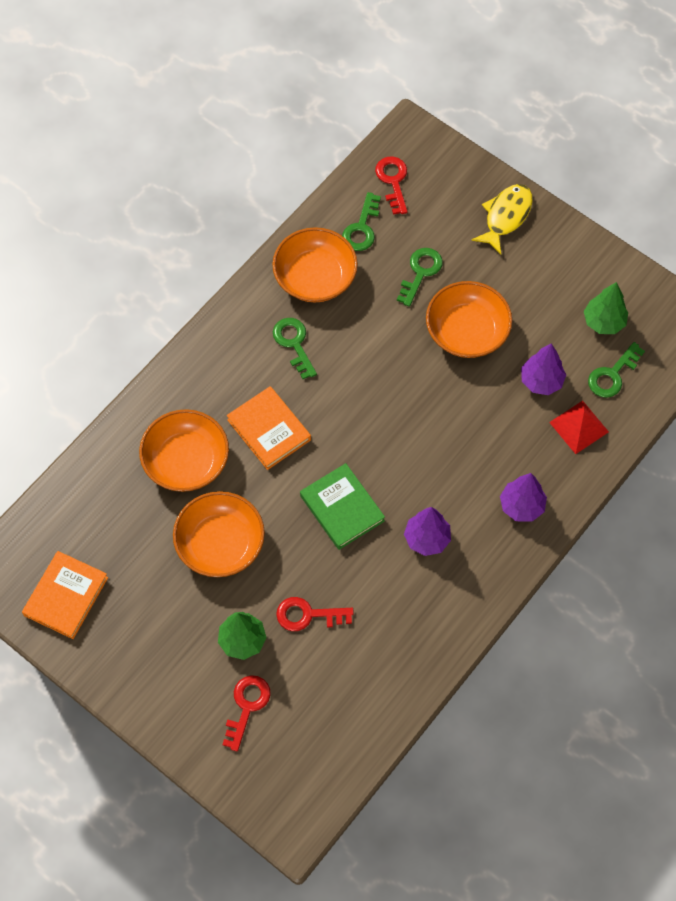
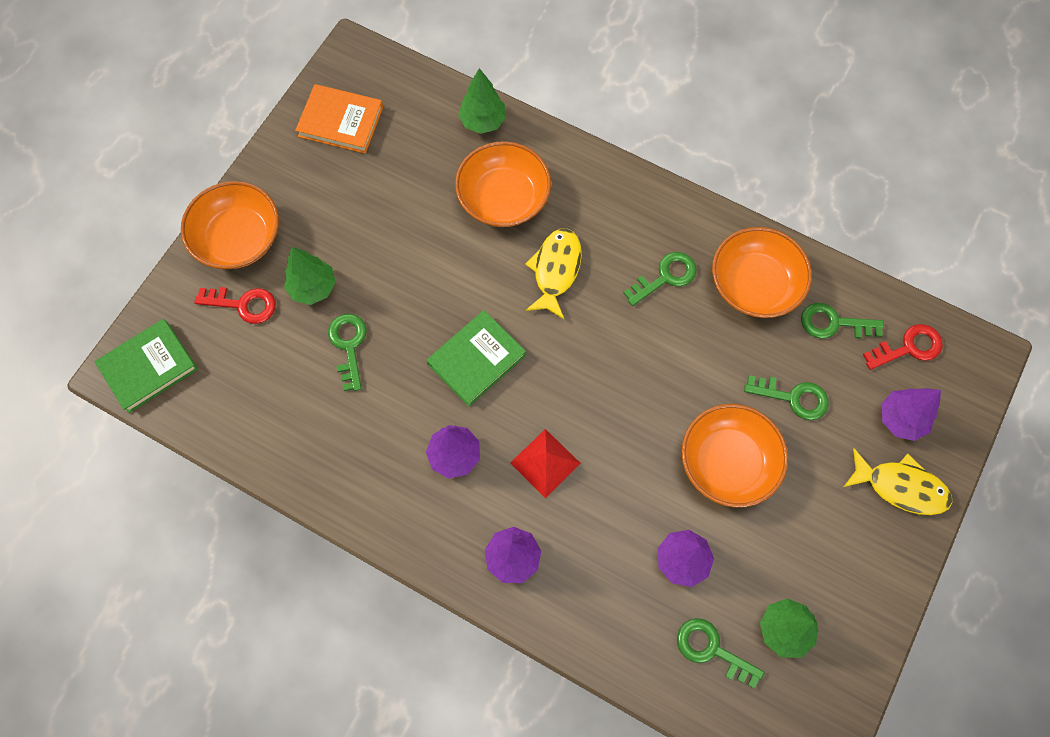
camera: 80 degrees right, 5 degrees up
orange bowl [173,491,265,577] -> orange bowl moved to [181,181,279,269]
orange book [227,386,311,470] -> yellow fish [525,228,582,319]
red key [276,597,354,631] -> green key [328,314,367,391]
red pyramid [549,401,609,454] -> red pyramid moved to [510,429,581,498]
none -> green book [94,319,198,413]
none -> green tree [458,68,506,134]
none -> purple tree [881,388,941,441]

